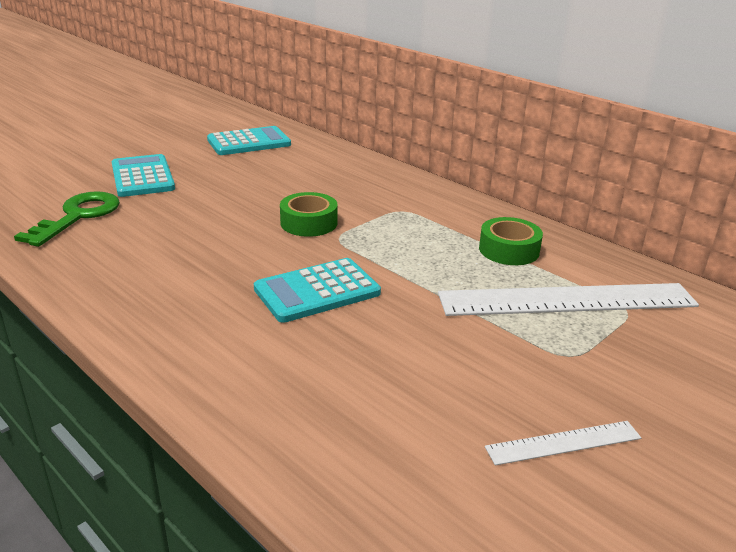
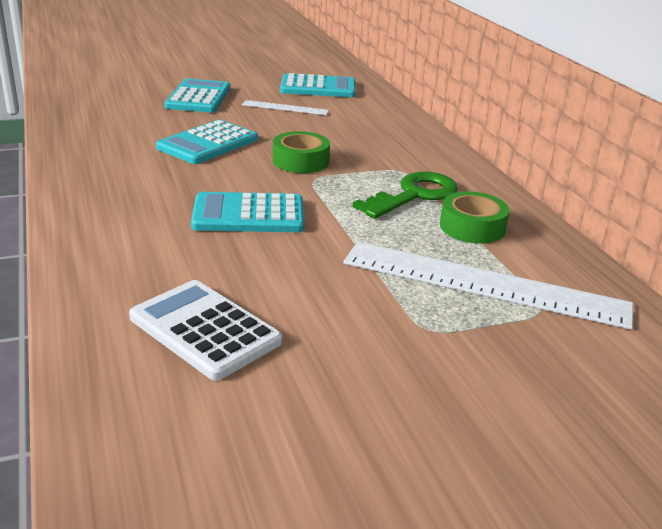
camera: 25 degrees right, 0 degrees up
green key [14,191,120,247] -> green key moved to [353,172,458,218]
white ruler [485,421,641,466] -> white ruler moved to [242,100,329,115]
none -> white calculator [129,280,282,381]
none -> turquoise calculator [156,120,258,164]

